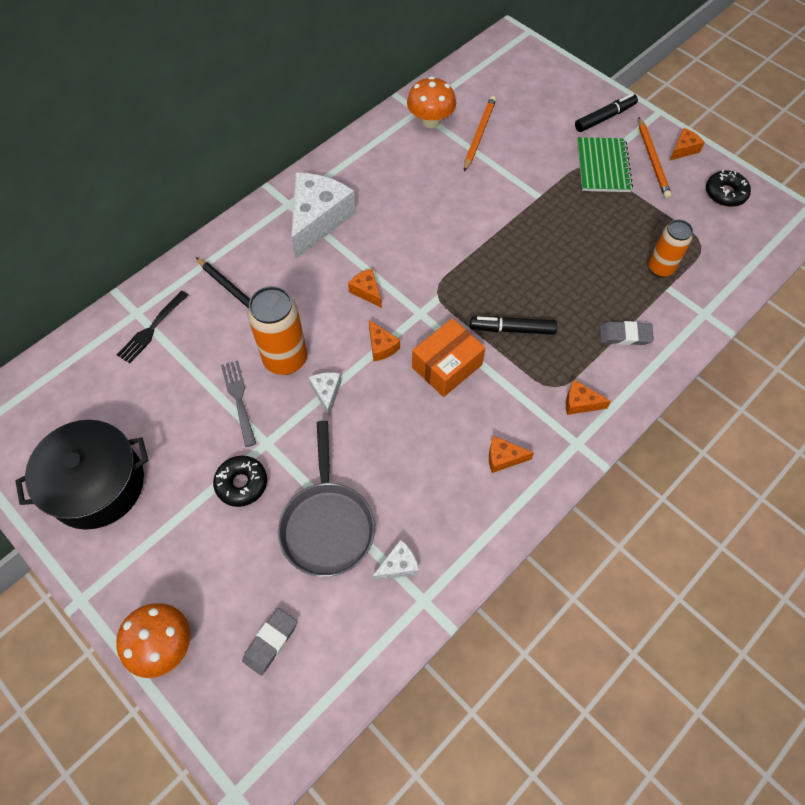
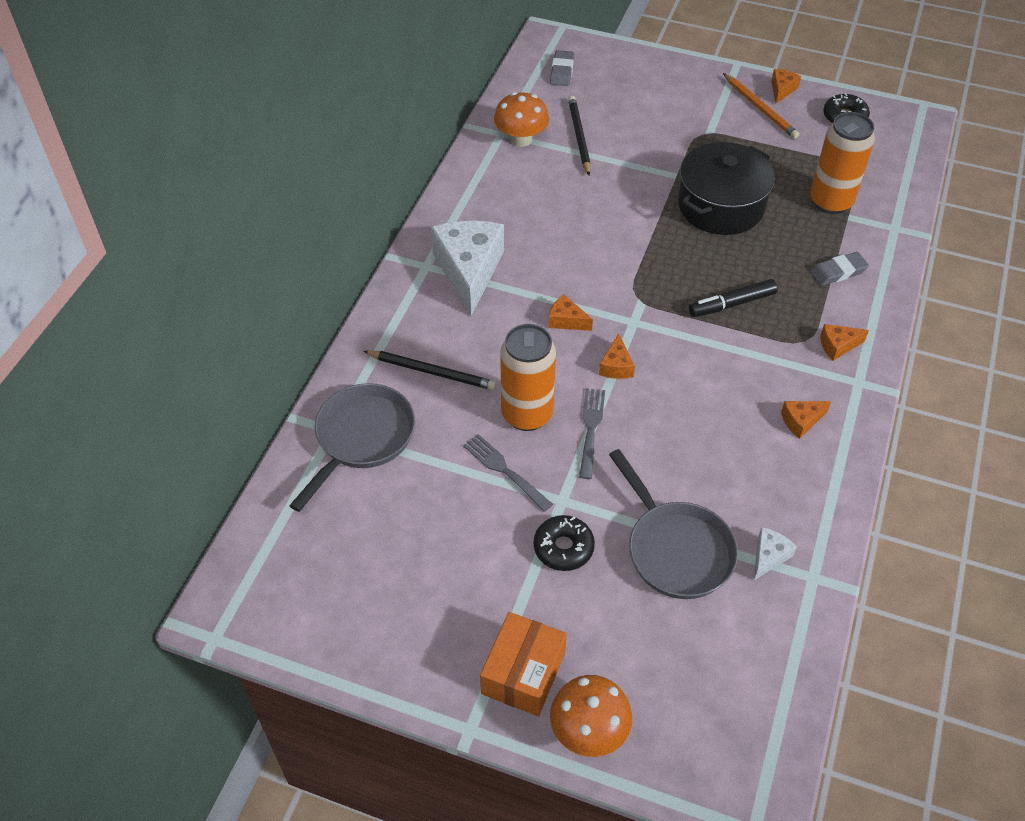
camera: 25 degrees left, 10 degrees down
black pot [15,420,149,530] -> black pot moved to [678,142,775,235]
black fork [117,290,189,363] -> grey pan [289,383,415,512]
grey eraser [242,608,297,676] -> grey eraser moved to [550,50,574,86]
white cheese [308,372,342,416] -> grey fork [579,388,605,479]
orange cheese [369,320,400,361] -> orange cheese turned 60 degrees clockwise [599,333,635,379]
orange box [412,318,486,397] -> orange box moved to [480,612,567,716]
orange pencil [464,96,496,172] -> black pencil [568,96,591,175]
black marker [575,93,638,132] -> none
green notebook [577,137,633,192] -> none
orange can [648,220,693,277] -> orange can [810,112,875,214], size x1.53

